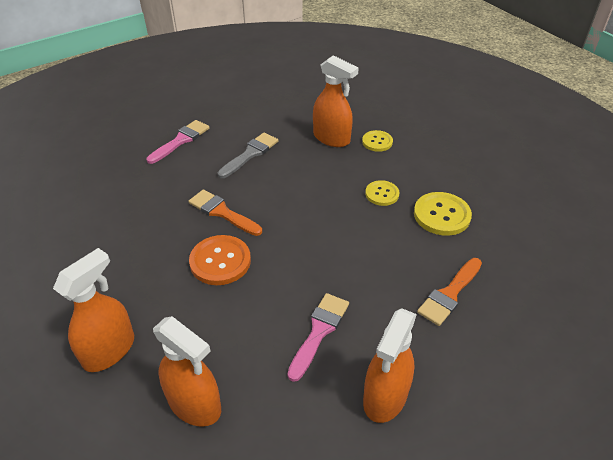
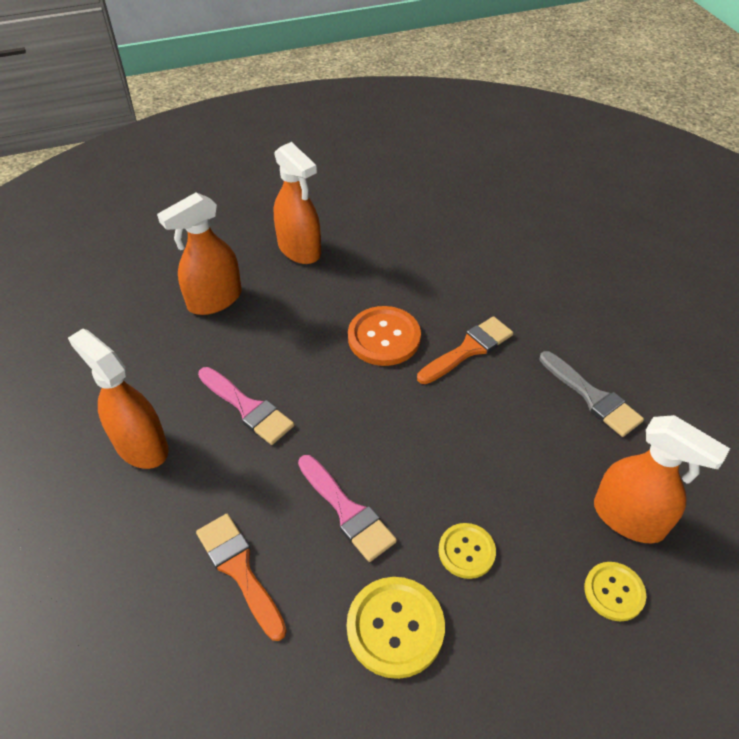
camera: 105 degrees right, 5 degrees up
pink brush [146,120,210,164] -> pink brush moved to [298,455,397,562]
orange spray bottle [313,55,359,147] -> orange spray bottle turned 105 degrees counterclockwise [594,415,730,543]

